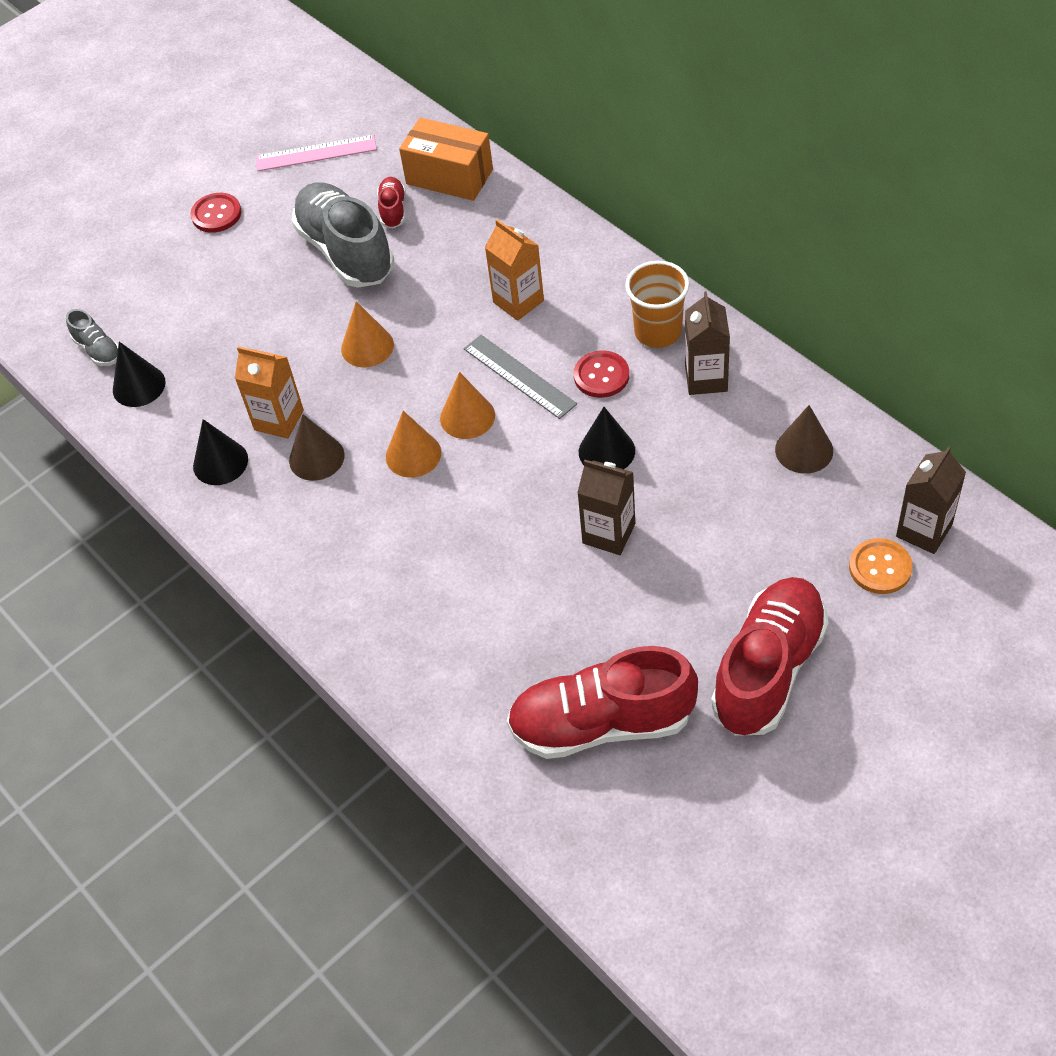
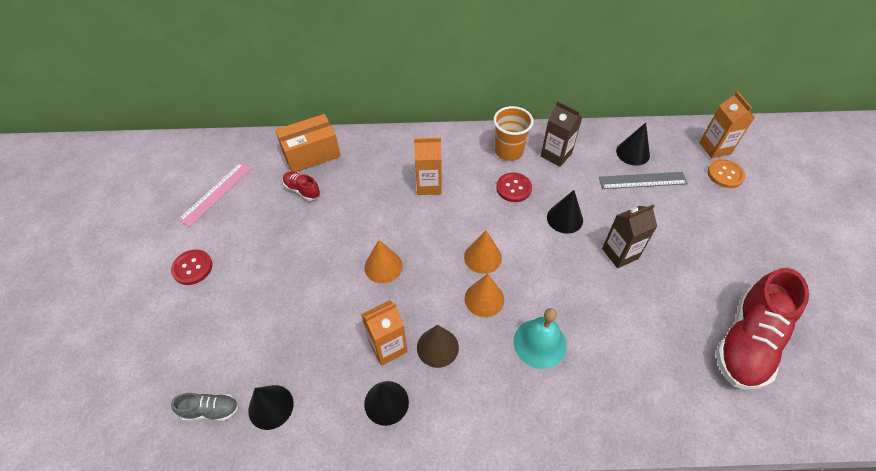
camera: 55 degrees left, 0 degrees up
grey shoe [292,182,394,288] -> none
grey ruler [464,335,577,419] -> grey ruler moved to [599,172,688,189]
red shoe [711,577,829,736] -> none
brown cone [775,405,833,474] -> black cone [616,123,650,166]
brown carton [896,446,966,554] -> orange carton [699,91,755,158]
none -> turquoise bell [513,308,567,369]

